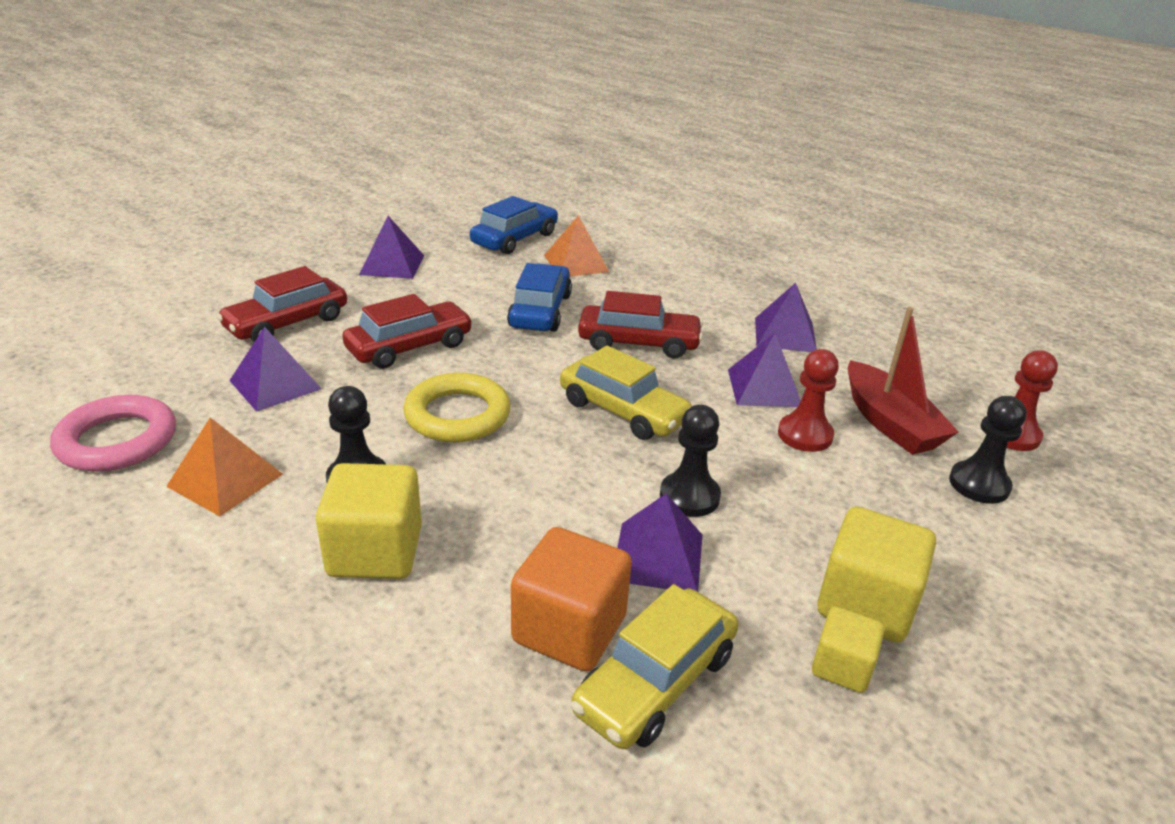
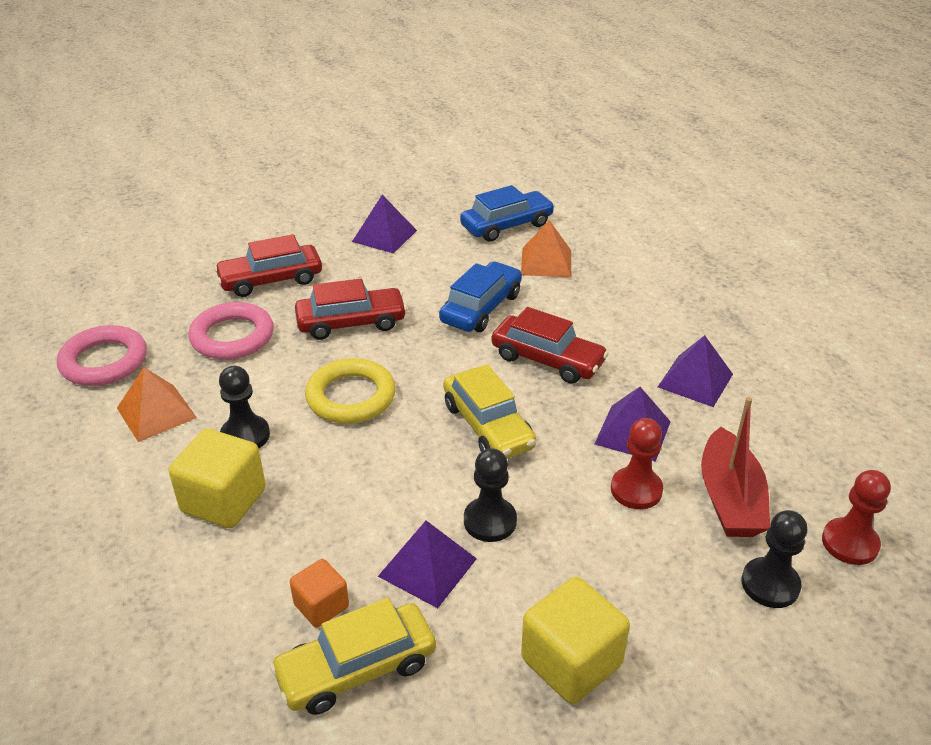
camera: 25 degrees right, 5 degrees up
purple pyramid [229,327,322,412] -> pink ring [189,302,274,360]
orange cube [511,527,632,671] -> orange cube [290,559,349,628], size x0.58
yellow cube [812,606,885,693] -> none

